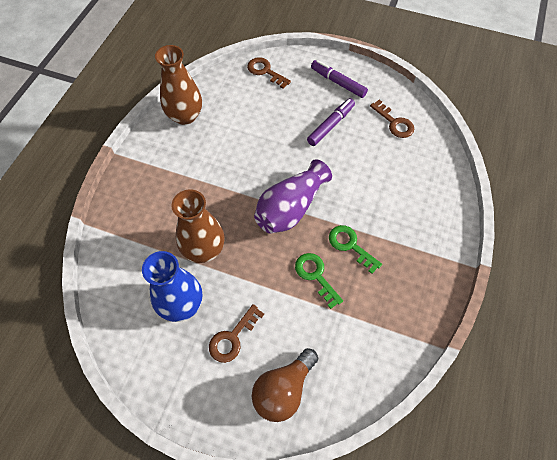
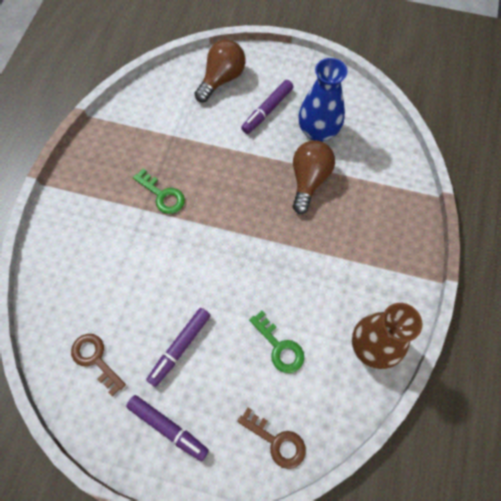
camera: 175 degrees right, 5 degrees up
brown vase [171,189,225,263] -> brown light bulb [292,140,335,214]
brown key [209,304,264,363] -> purple marker [241,80,294,134]
purple vase [254,159,332,234] -> none
green key [295,253,343,309] -> green key moved to [249,311,304,373]

